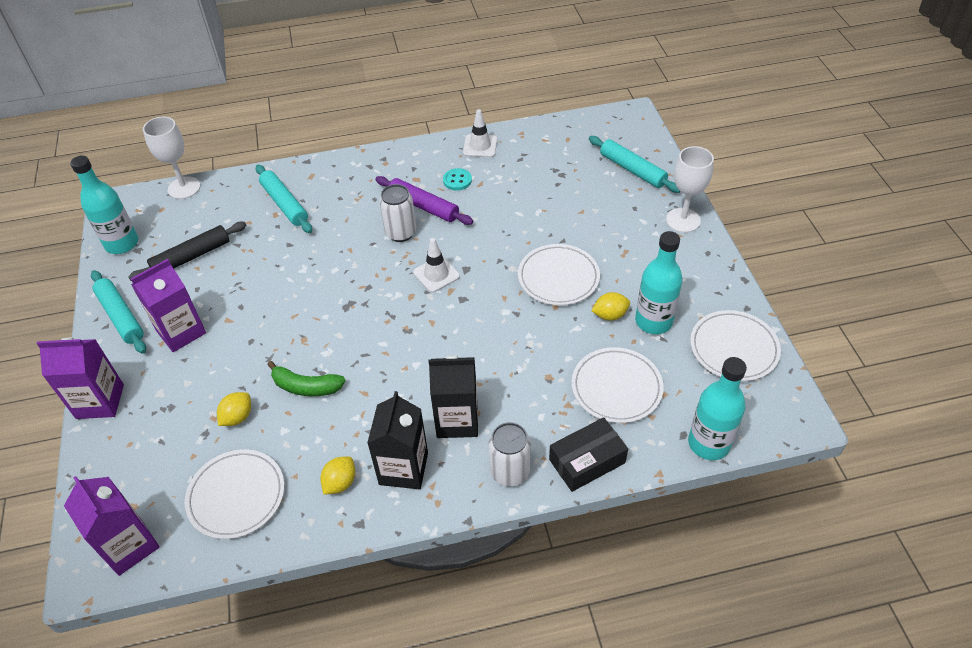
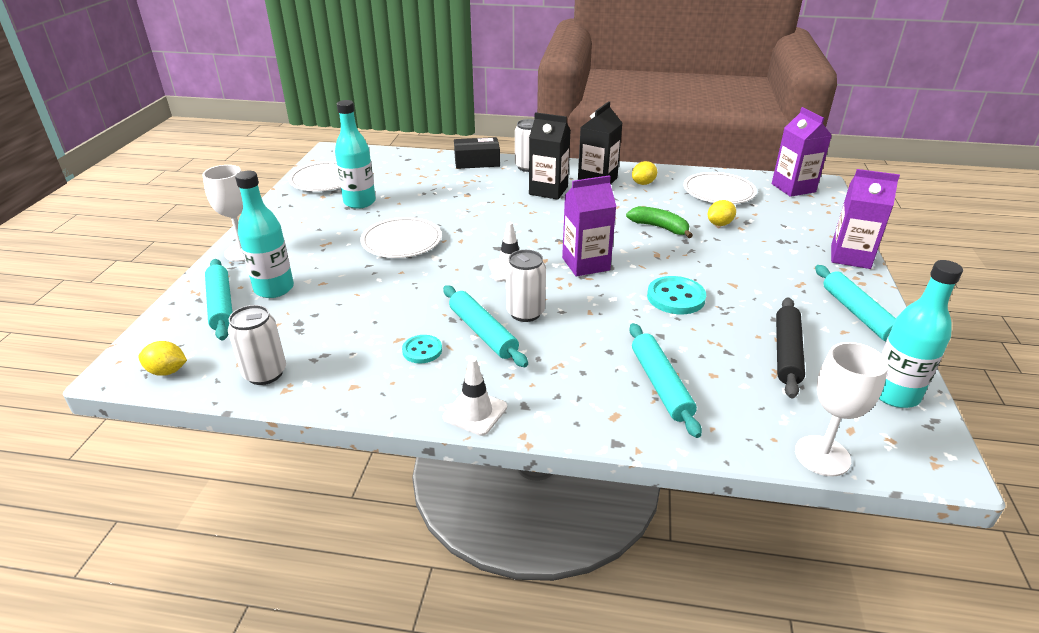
camera: 160 degrees left, 15 degrees down
black rolling pin [128,222,247,281] -> black rolling pin turned 60 degrees counterclockwise [776,297,805,398]
purple carton [131,259,206,352] -> purple carton moved to [562,175,617,277]
purple rolling pin [375,176,473,225] -> turquoise rolling pin [443,285,528,367]
white traffic cone [463,109,497,157] -> white traffic cone moved to [443,357,507,436]
white plate [572,347,664,423] -> none
yellow lemon [592,292,630,321] -> yellow lemon moved to [138,341,187,376]
turquoise bottle [688,357,747,460] -> turquoise bottle moved to [235,171,294,298]
none -> white can [228,305,286,385]
none -> turquoise button [647,276,706,314]

